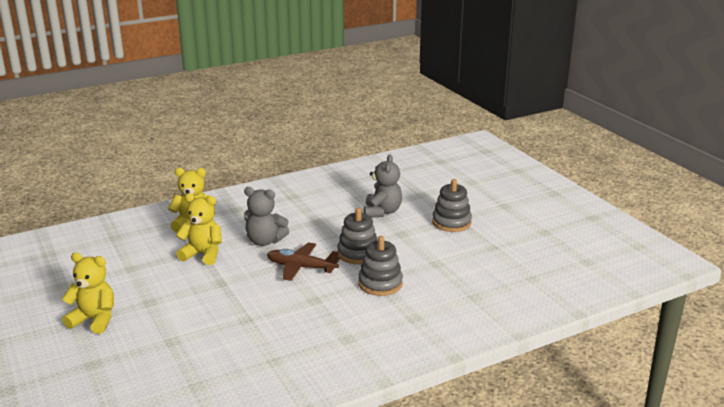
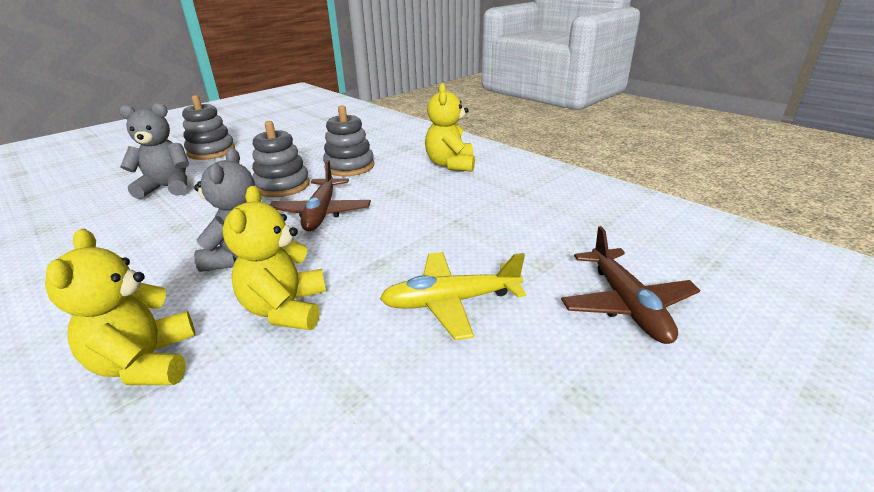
camera: 105 degrees left, 5 degrees up
yellow teddy bear [62,252,114,334] -> yellow teddy bear moved to [425,84,475,172]
none -> yellow plane [380,252,526,341]
none -> brown plane [561,226,701,344]

